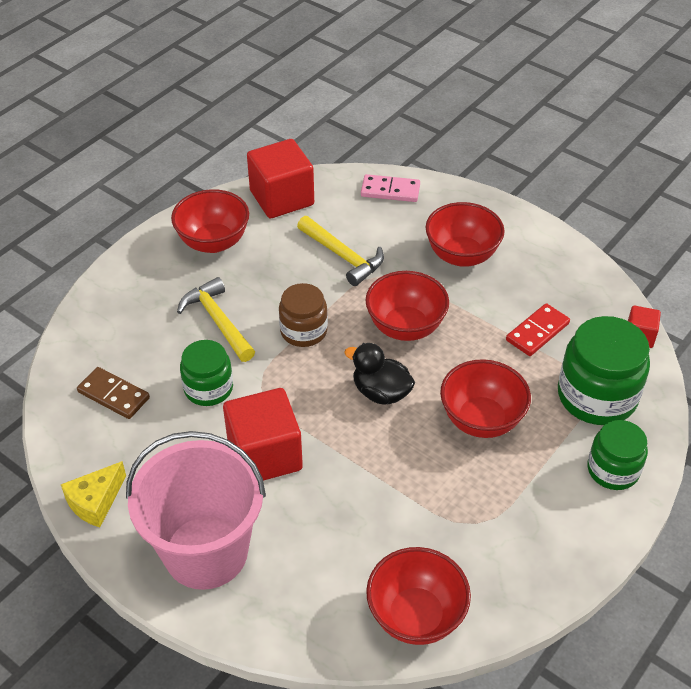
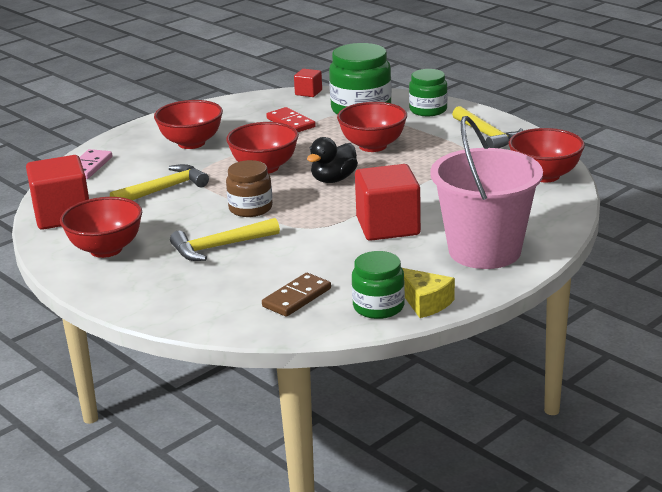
camera: 80 degrees left, 20 degrees down
green jar [180,340,233,406] -> green jar moved to [352,251,405,319]
none -> yellow hammer [452,106,523,148]

